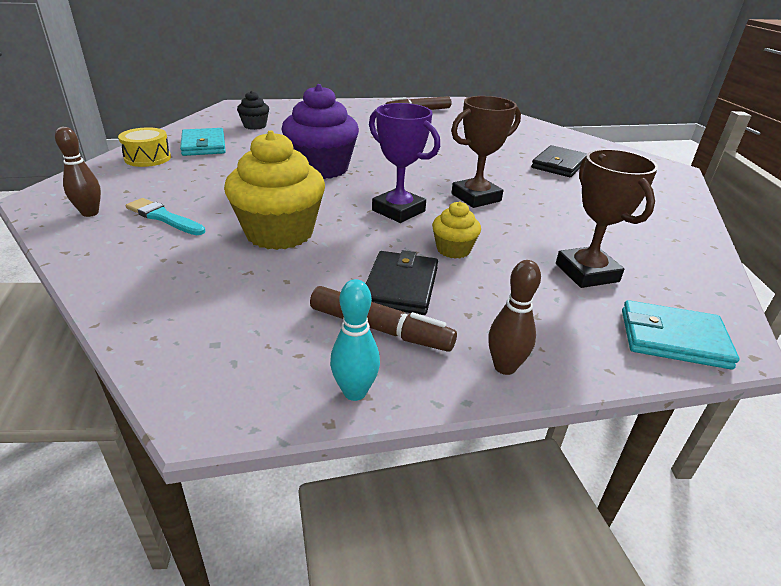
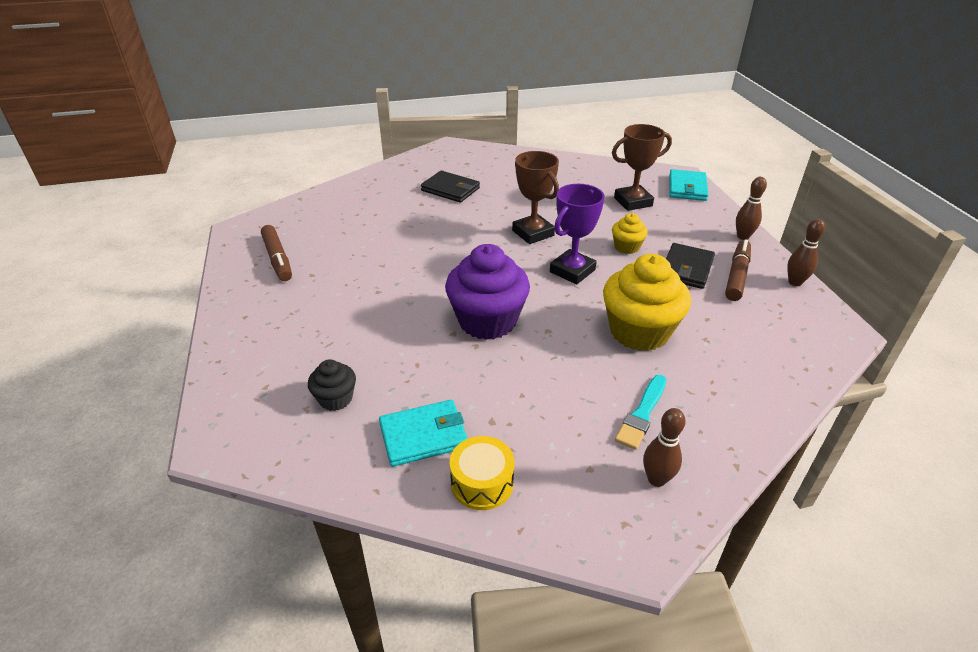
camera: 90 degrees left, 5 degrees up
turquoise bowling pin [330,279,380,401] -> brown bowling pin [787,219,825,286]
black wallet [366,250,438,315] -> black wallet turned 75 degrees counterclockwise [666,243,715,289]

